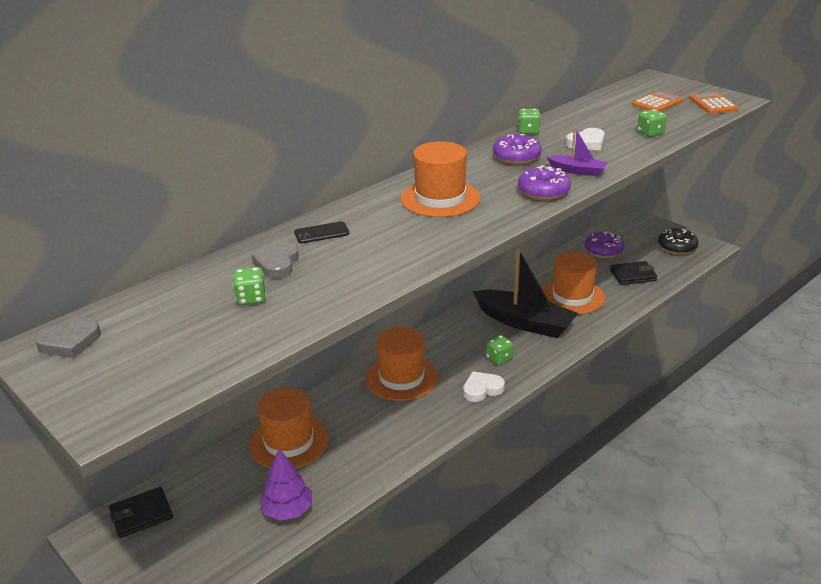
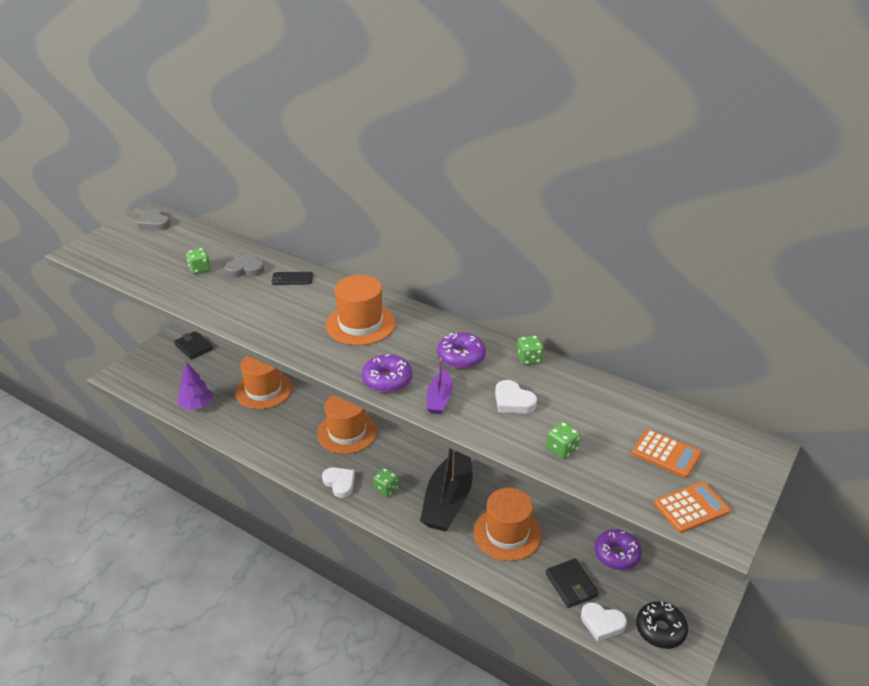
camera: 75 degrees right, 5 degrees up
black phone [294,221,349,243] -> black phone turned 60 degrees counterclockwise [272,272,313,285]
none -> white heart [581,602,627,642]

